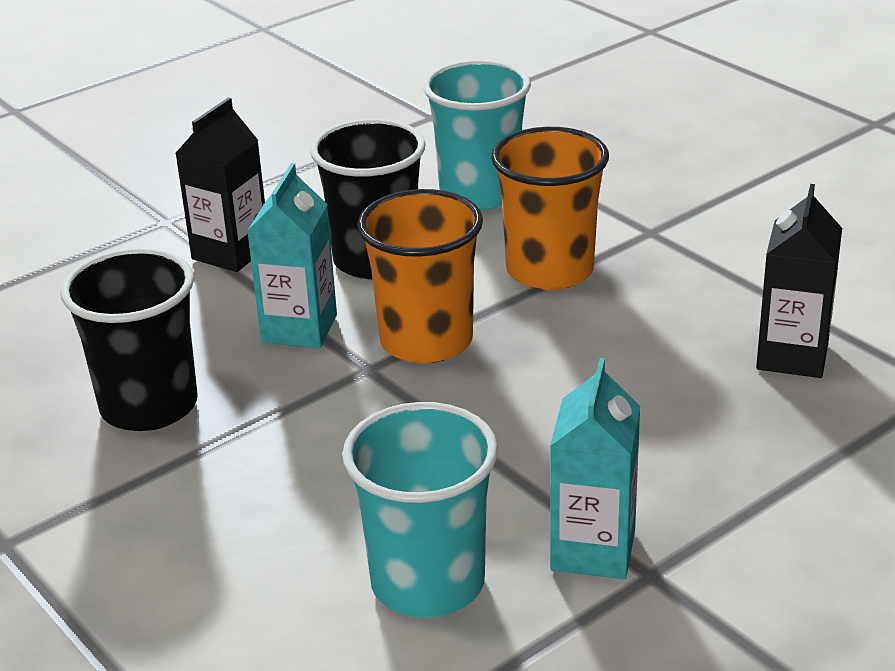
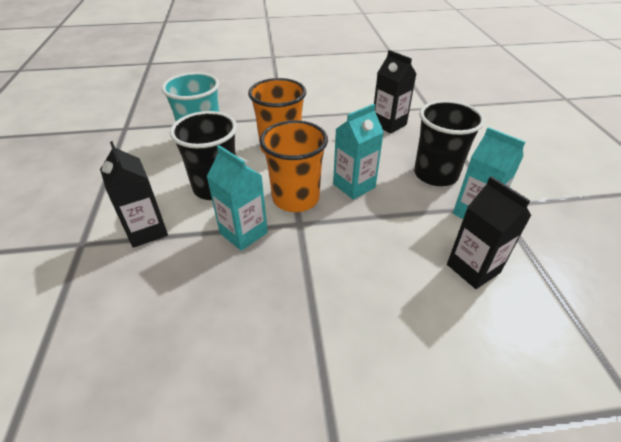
camera: 60 degrees left, 10 degrees up
black cup [60,248,198,431] -> black cup moved to [414,100,485,186]
turquoise cup [342,402,498,618] -> black carton [447,176,531,289]
none -> turquoise carton [333,104,384,200]

